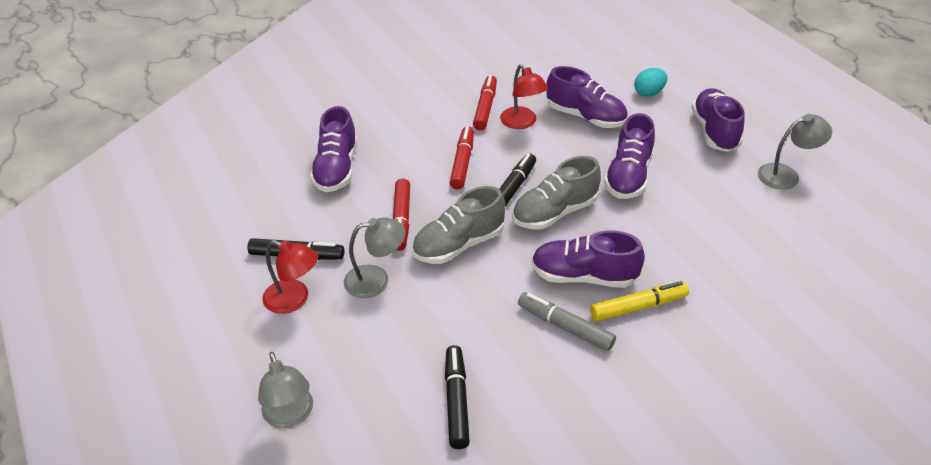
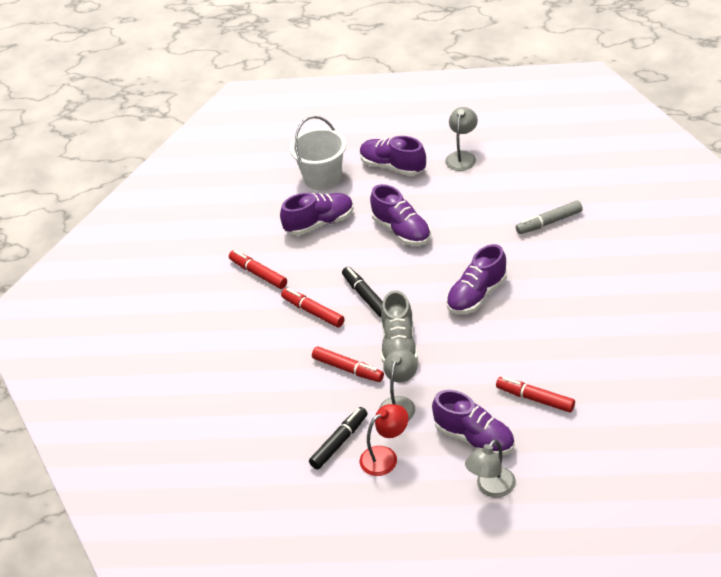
camera: 55 degrees left, 0 degrees up
grey lamp [258,352,313,428] -> grey lamp turned 120 degrees clockwise [465,439,516,497]
purple shoe [310,106,358,192] -> purple shoe moved to [432,390,515,456]
black marker [445,345,470,449] -> red marker [496,377,575,412]
red lamp [500,64,548,129] -> none
grey shoe [512,156,601,229] -> none
grey marker [518,292,616,351] -> grey marker moved to [516,201,583,234]
yellow marker [590,281,689,322] -> none
turquoise egg [634,68,667,97] -> white bucket [290,116,346,190]

